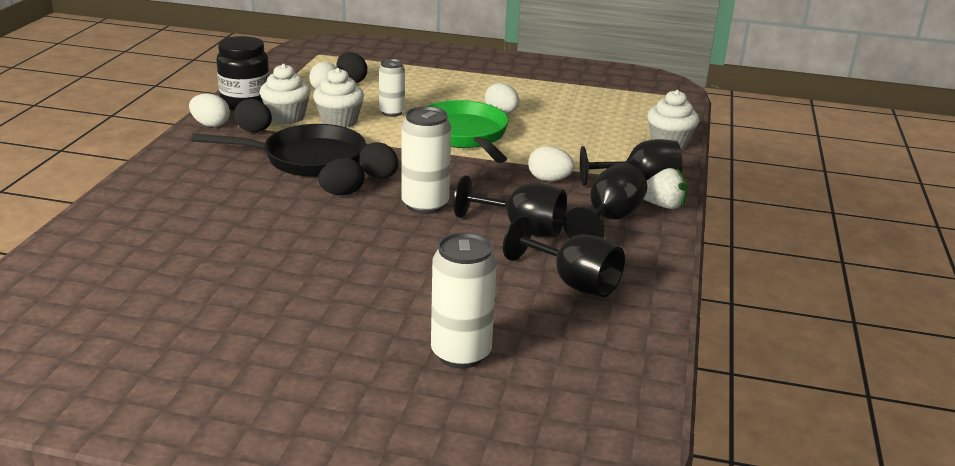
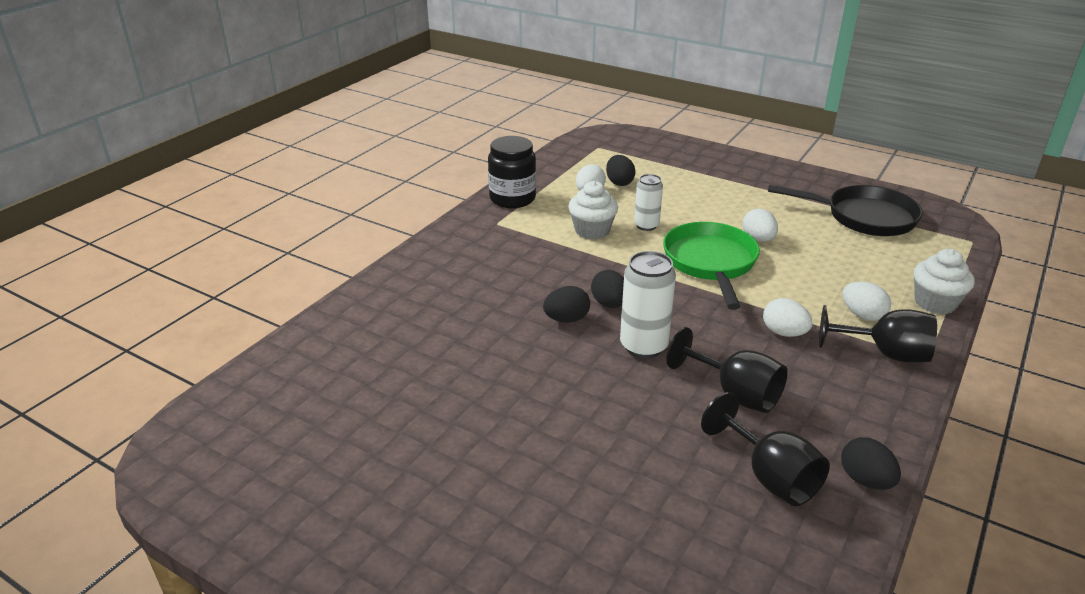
camera: 20 degrees right, 5 degrees up
white egg [189,93,230,127] -> white egg moved to [843,282,891,321]
black pan [191,124,366,177] -> black pan moved to [768,185,923,236]
black egg [234,99,272,132] -> black egg moved to [841,437,901,490]
white cupcake [259,64,311,124] -> none
white can [431,232,497,369] -> none
black goblet [563,163,647,238] -> none
white strawberry [644,168,688,209] -> none

